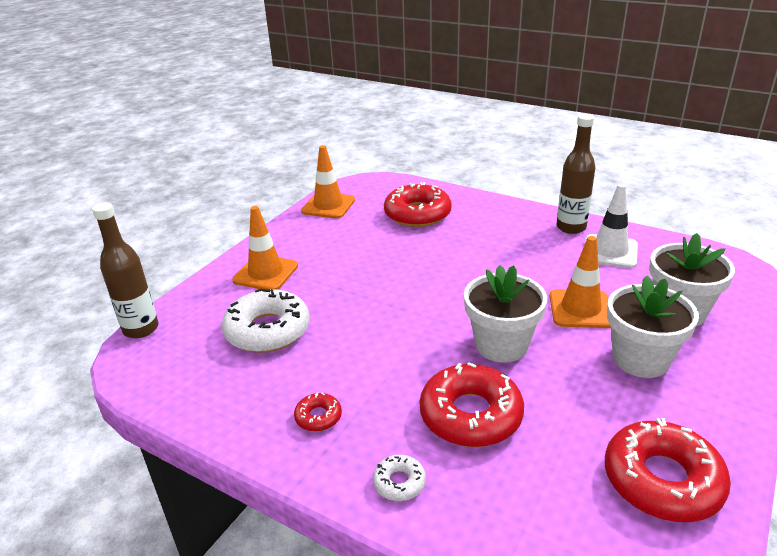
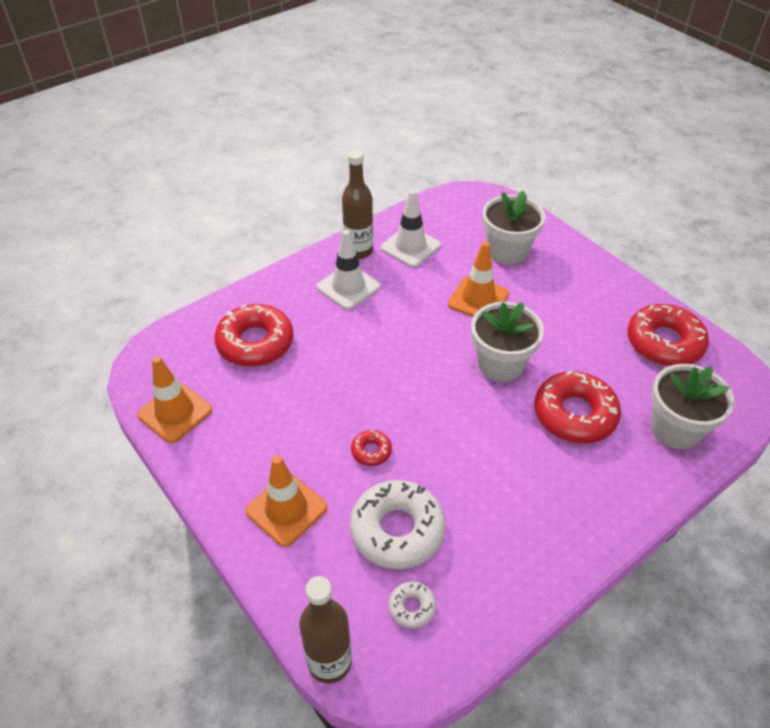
camera: 70 degrees left, 15 degrees up
red donut [294,392,342,432] -> red donut moved to [351,430,392,466]
white donut [373,455,426,501] -> white donut moved to [389,582,436,629]
white flower pot [607,276,699,378] -> white flower pot moved to [651,364,735,449]
none -> white traffic cone [317,230,381,310]

